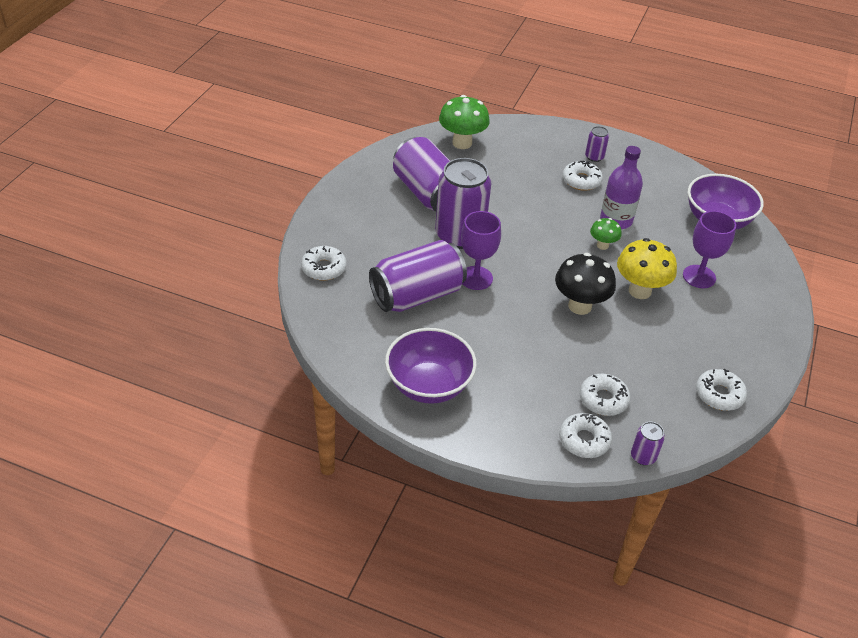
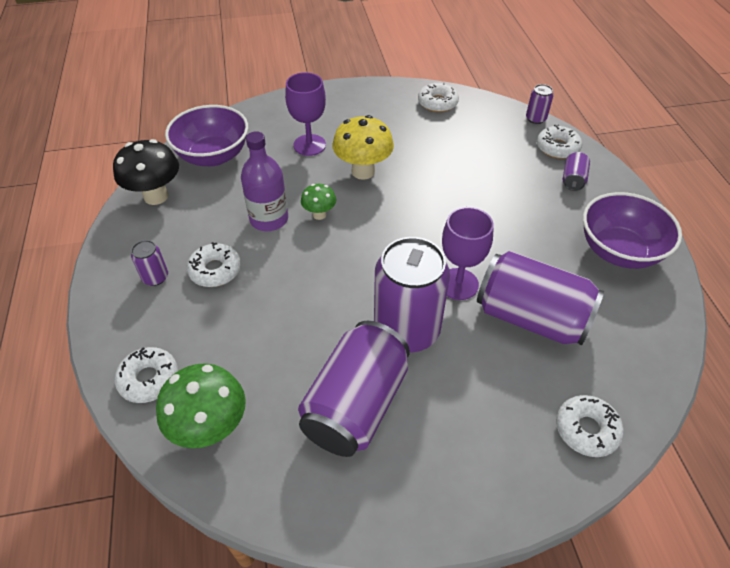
camera: 120 degrees left, 5 degrees up
black mushroom [555,253,616,315] -> black mushroom moved to [113,139,179,205]
white donut [580,374,631,416] -> white donut moved to [115,347,178,403]
none -> purple can [563,152,590,191]

